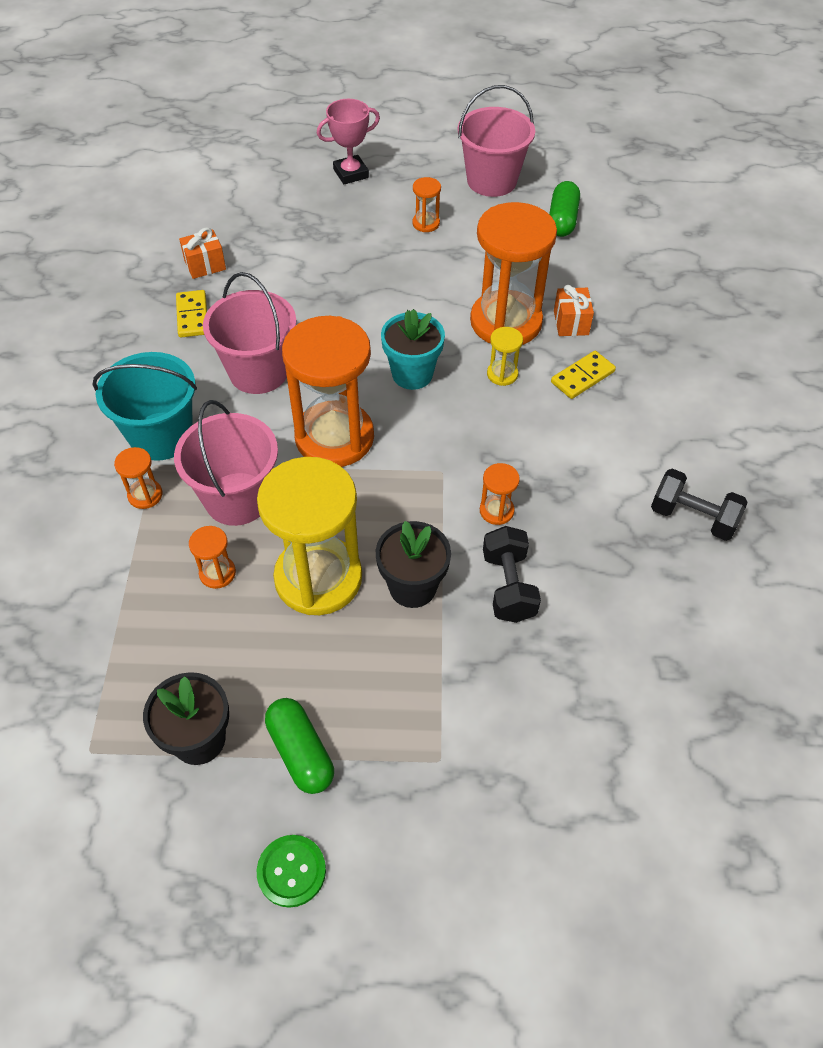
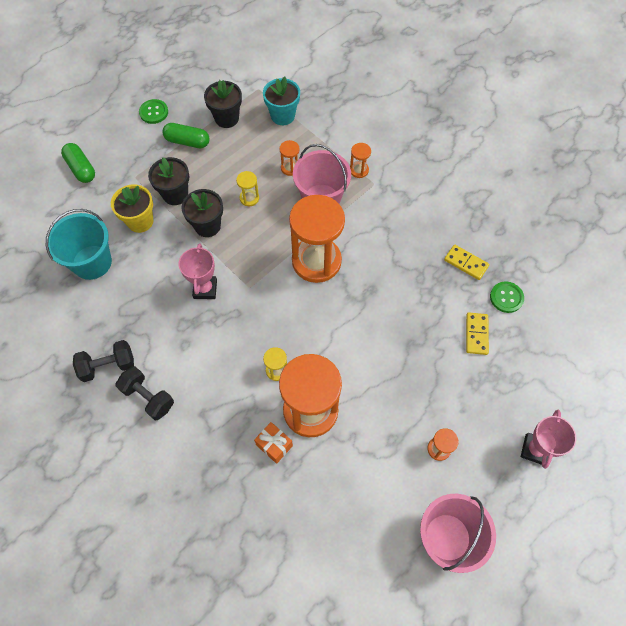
camera: 135 degrees right, 10 degrees up
turquoise bucket [93,352,197,461] -> turquoise bucket moved to [46,209,112,280]
orange gift [179,227,226,279] -> green button [490,282,524,313]
pink bucket [203,272,296,394] -> none
yellow hourglass [257,457,362,615] -> yellow hourglass [236,171,259,206], size x0.42
turquoise flower pot [381,309,445,390] -> turquoise flower pot moved to [263,76,300,125]
orange hourglass [480,463,520,525] -> pink trophy [179,243,217,299]
black dumbbell [483,526,541,623] -> black dumbbell moved to [116,366,174,420]
green capsule [549,181,580,237] -> green capsule moved to [61,143,95,183]
yellow domino [551,351,616,399] -> yellow domino moved to [466,313,489,355]
none -> yellow flower pot [111,184,153,233]
none -> black flower pot [148,157,189,205]

